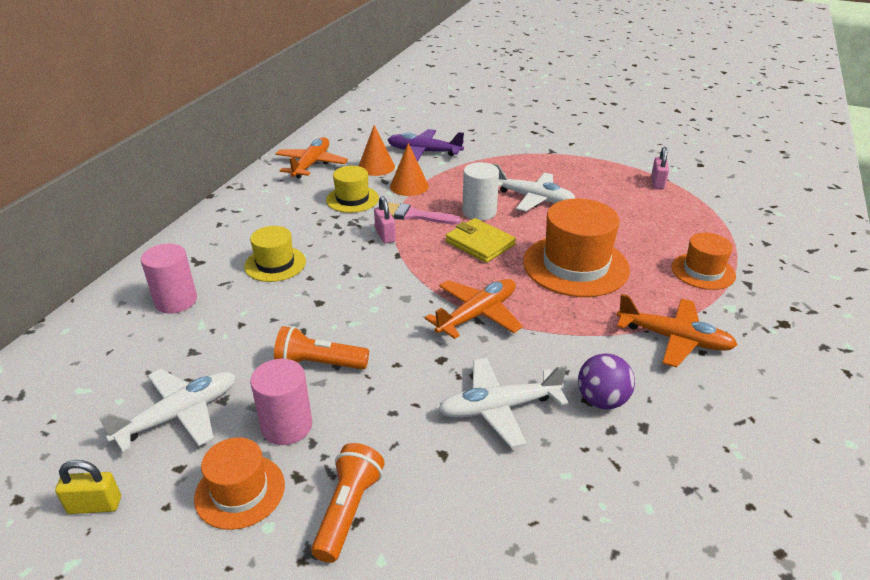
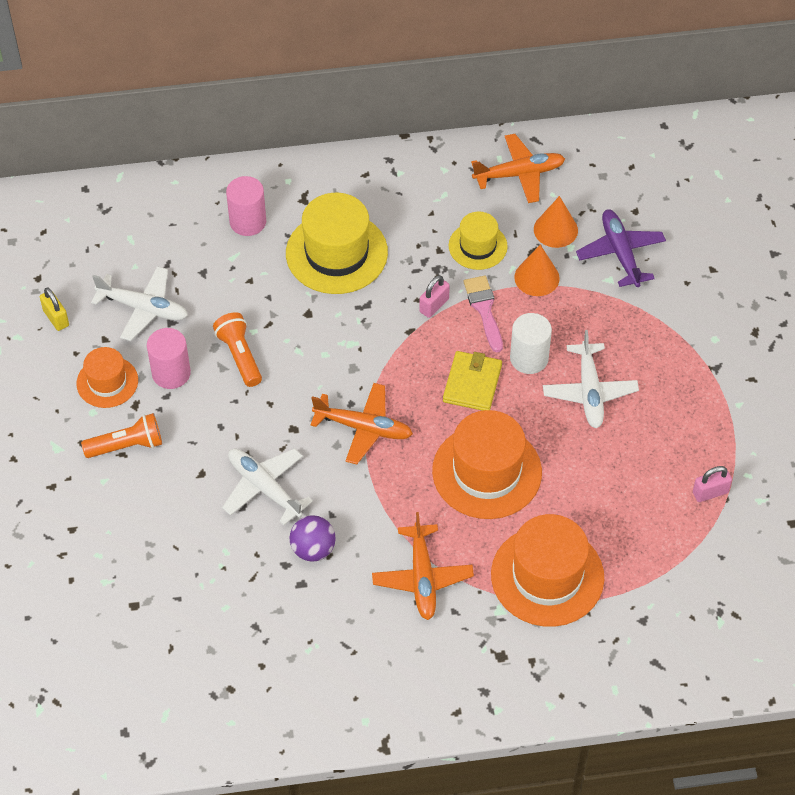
camera: 60 degrees right, 20 degrees up
yellow hat [244,226,306,282] -> yellow hat [286,193,388,294], size x1.73
orange hat [672,233,736,290] -> orange hat [491,514,604,627], size x1.73

